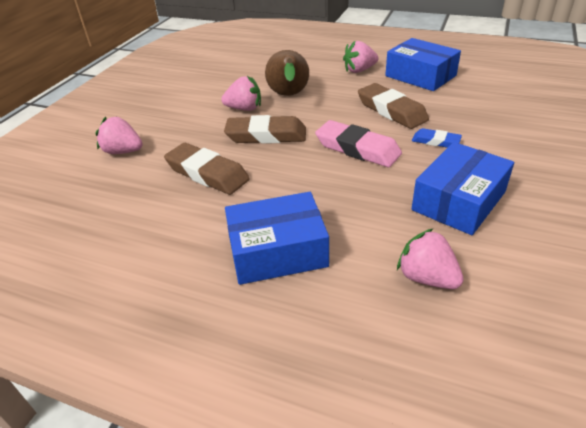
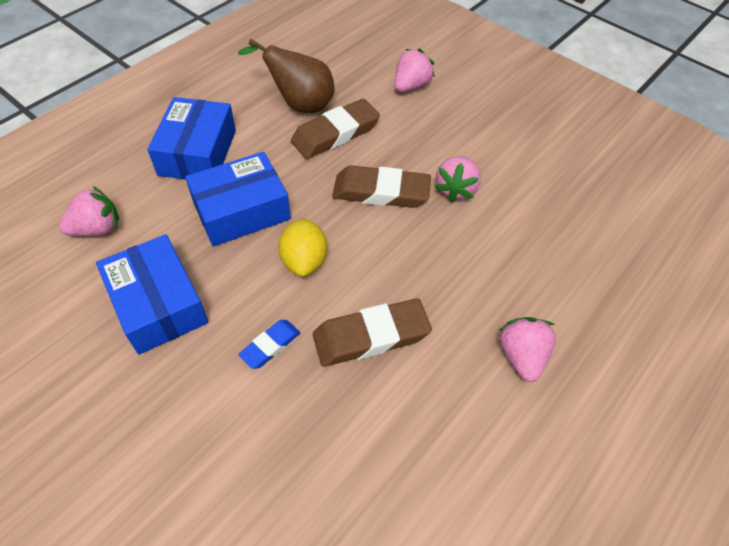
camera: 105 degrees right, 15 degrees up
brown eraser [224,115,306,144] -> brown eraser turned 75 degrees clockwise [332,165,431,208]
brown pear [265,50,309,96] -> brown pear moved to [238,39,334,113]
pink eraser [315,120,402,167] -> yellow lemon [278,219,328,277]
blue box [385,38,461,91] -> blue box moved to [185,152,291,247]

